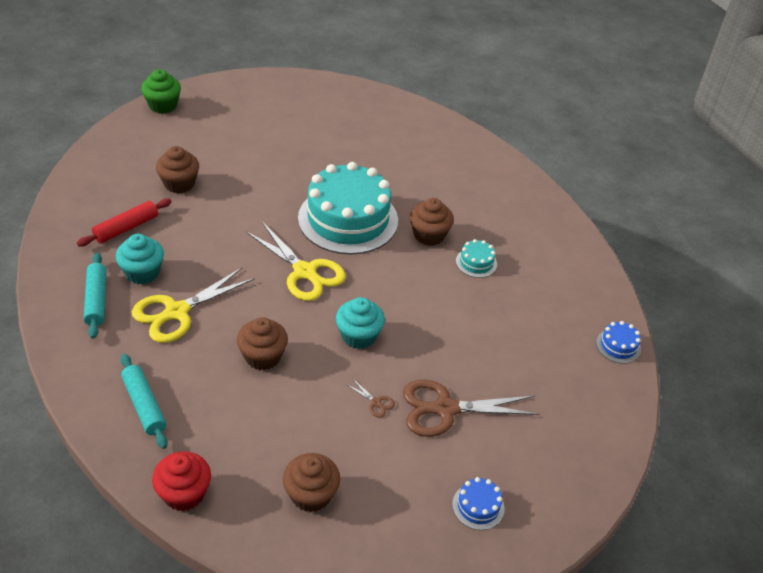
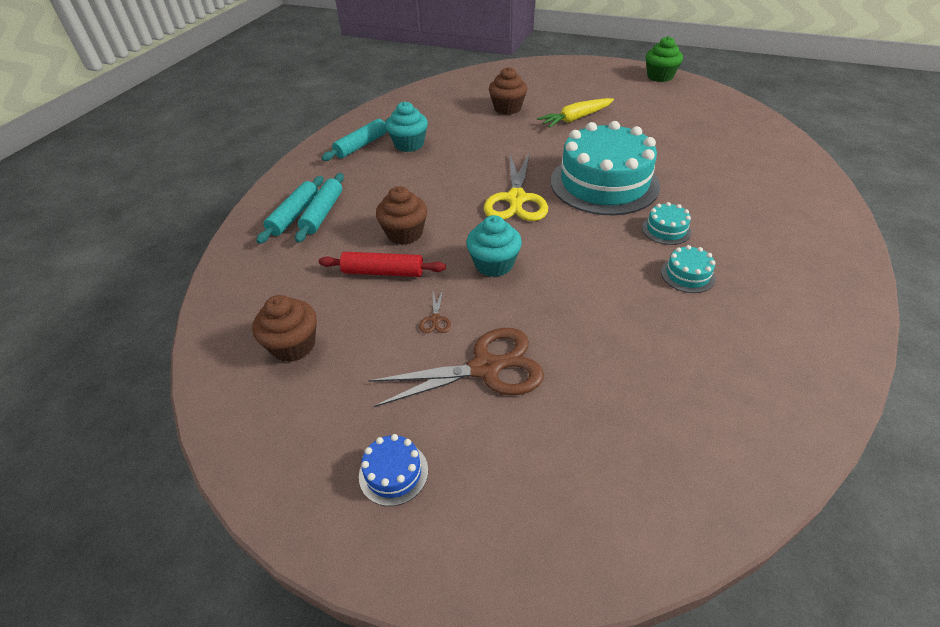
camera: 55 degrees right, 0 degrees up
red rolling pin [77,198,172,246] -> red rolling pin moved to [319,252,446,277]
yellow scissors [132,268,255,343] -> none
green cupcake [141,69,181,114] -> green cupcake moved to [646,36,683,82]
red cupcake [152,452,211,511] -> none
brown scissors [403,379,539,437] -> brown scissors turned 120 degrees clockwise [369,328,544,407]
brown cupcake [410,198,454,246] -> turquoise cake [642,202,692,245]
blue cake [596,321,641,364] -> none
none -> turquoise rolling pin [295,173,344,243]
none -> yellow carrot [537,98,614,128]

